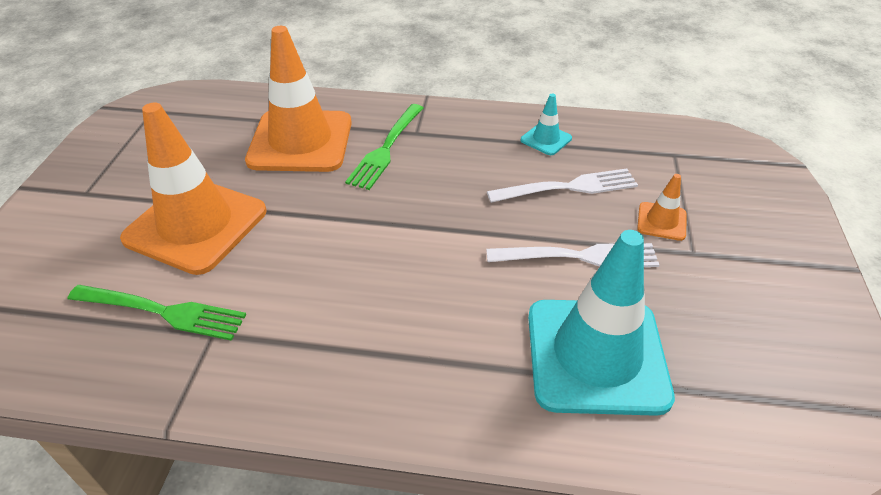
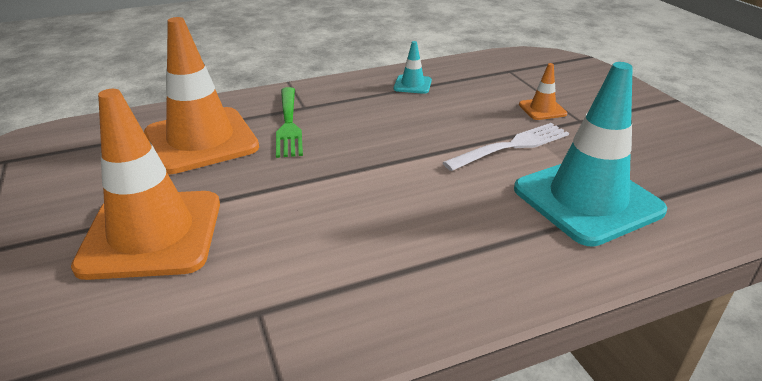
camera: 30 degrees left, 10 degrees down
green fork [68,285,246,341] -> none
white fork [487,168,638,203] -> none

